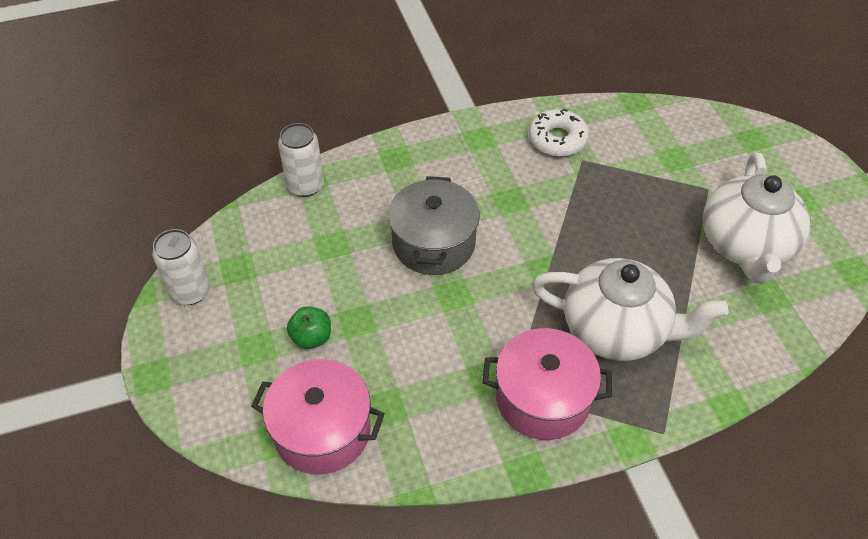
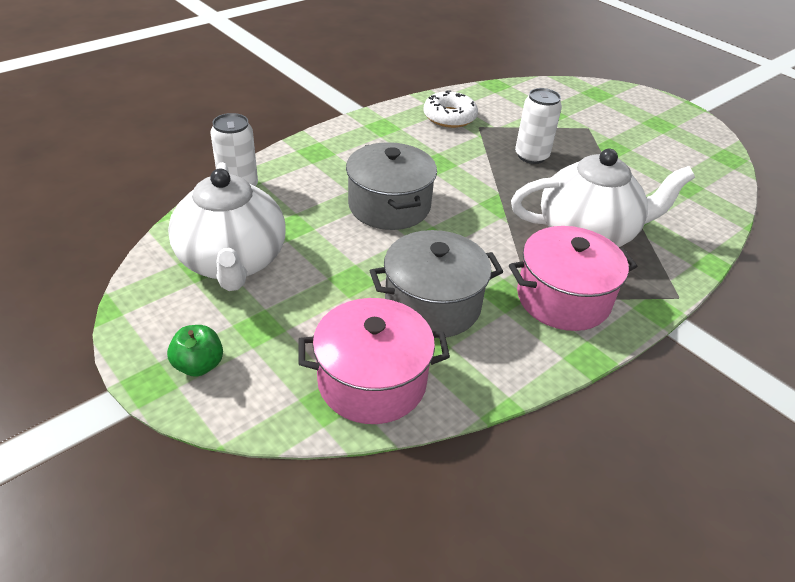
camera: 25 degrees left, 10 degrees down
white can [152,229,210,305] -> white can moved to [515,88,562,164]
green apple [287,306,331,349] -> green apple moved to [167,325,223,377]
white teapot [703,152,810,284] -> white teapot moved to [168,162,286,291]
none -> grey pot [370,230,503,338]

